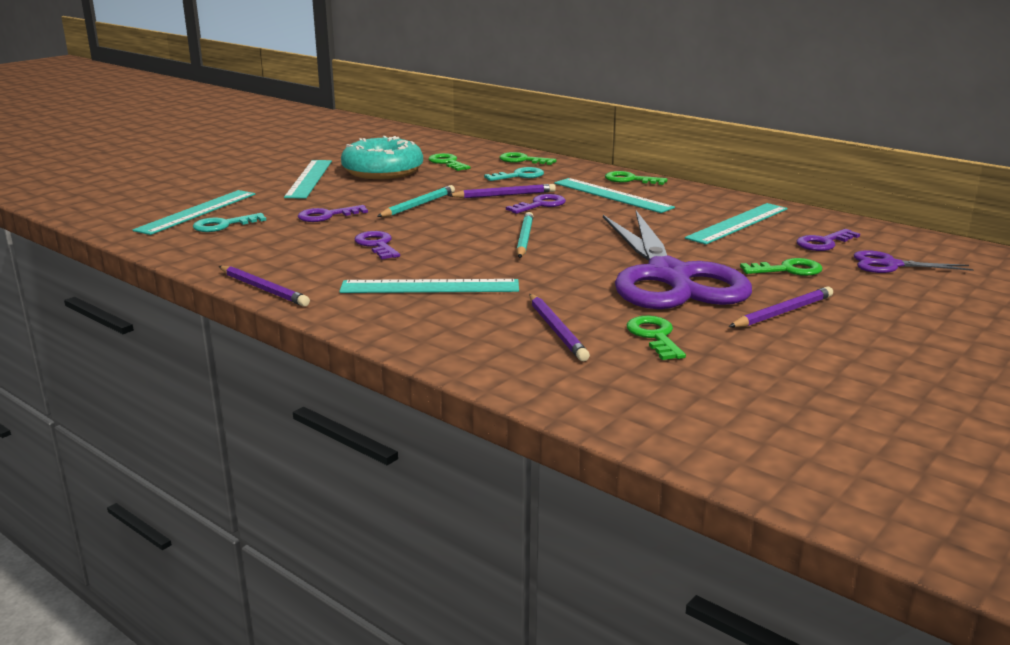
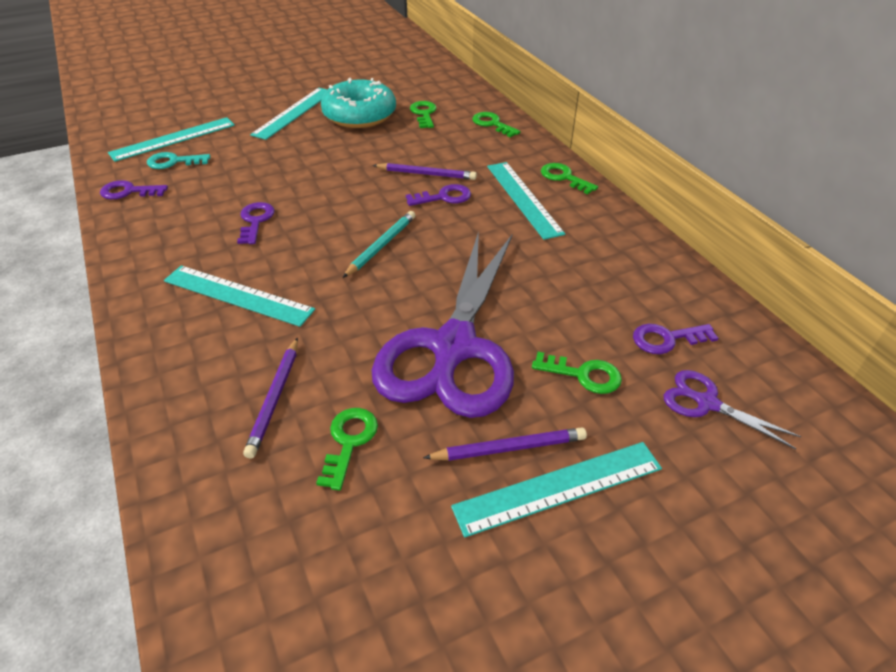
camera: 25 degrees right, 20 degrees up
purple pencil [219,266,310,306] -> none
purple key [298,205,368,222] -> purple key moved to [100,180,168,199]
turquoise pencil [377,185,455,217] -> none
turquoise key [484,167,544,181] -> none
turquoise ruler [685,203,787,245] -> turquoise ruler moved to [451,442,662,538]

